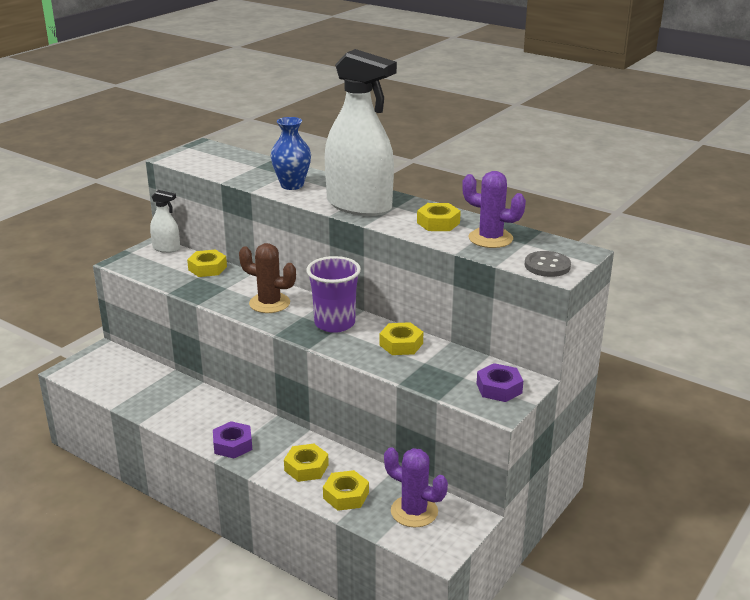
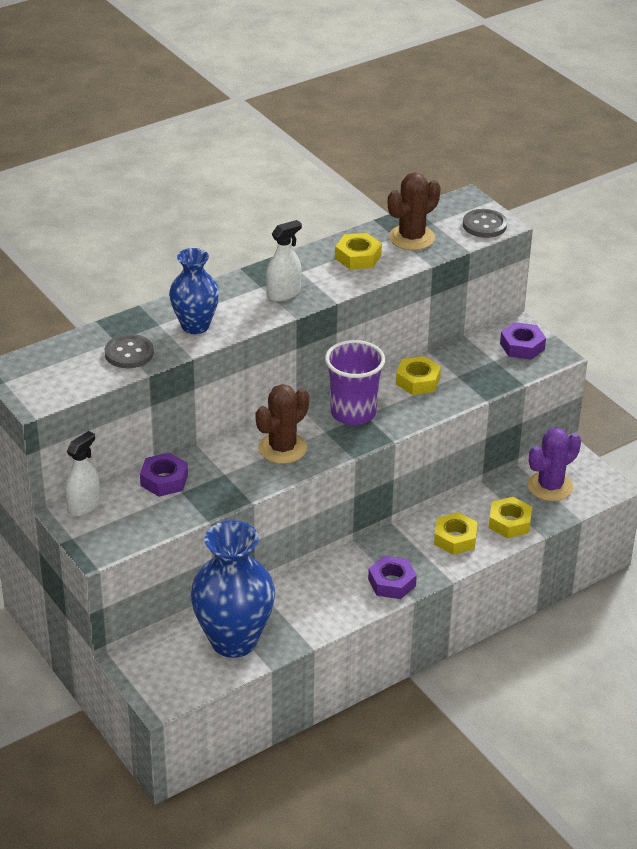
camera: 70 degrees left, 10 degrees up
yellow nut [187,250,227,277] -> purple nut [140,453,188,497]
white spray bottle [325,49,397,216] -> white spray bottle [266,220,302,302], size x0.45
purple cactus [462,171,526,248] -> brown cactus [388,172,441,250]
none -> grey button [105,334,154,368]
none -> blue vase [190,520,275,658]

